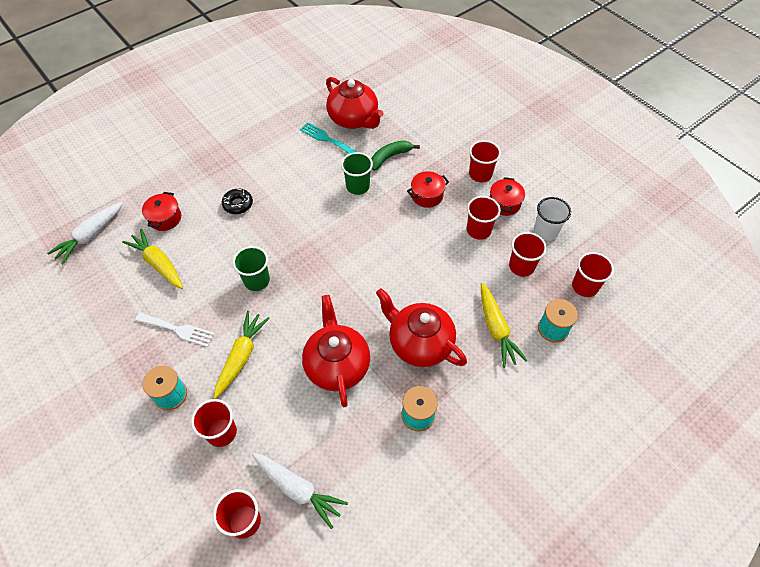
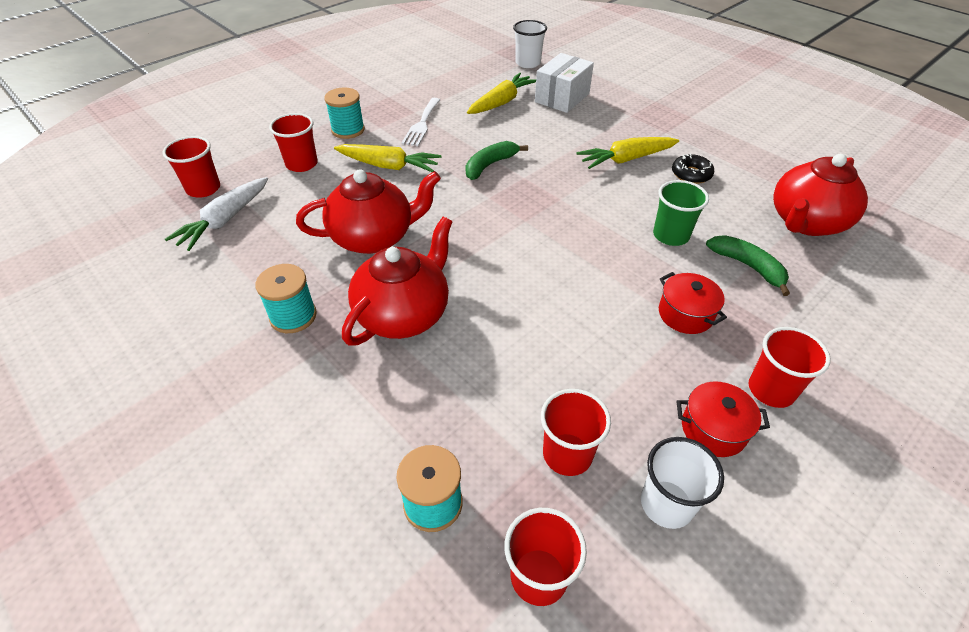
camera: 85 degrees right, 10 degrees down
white carrot [47,202,123,264] -> white cup [513,20,547,68]
red pot [142,192,181,231] -> white box [535,53,594,113]
black donut [222,188,253,214] -> black donut moved to [672,153,714,184]
green cup [233,246,270,291] -> green banana [466,141,528,180]
turquoise fork [300,122,357,154] -> none
red cup [467,196,501,240] -> none
yellow carrot [481,283,527,368] -> yellow carrot moved to [577,137,679,169]

